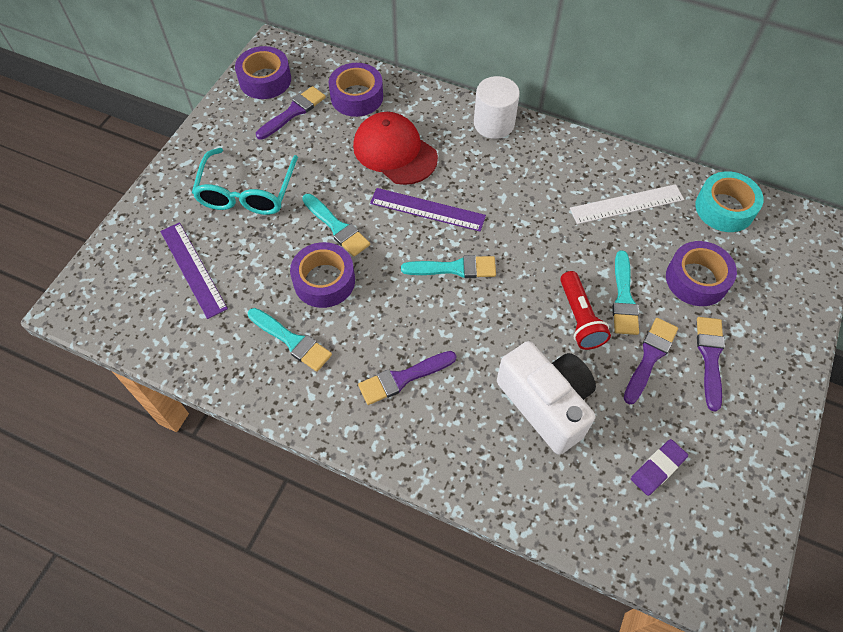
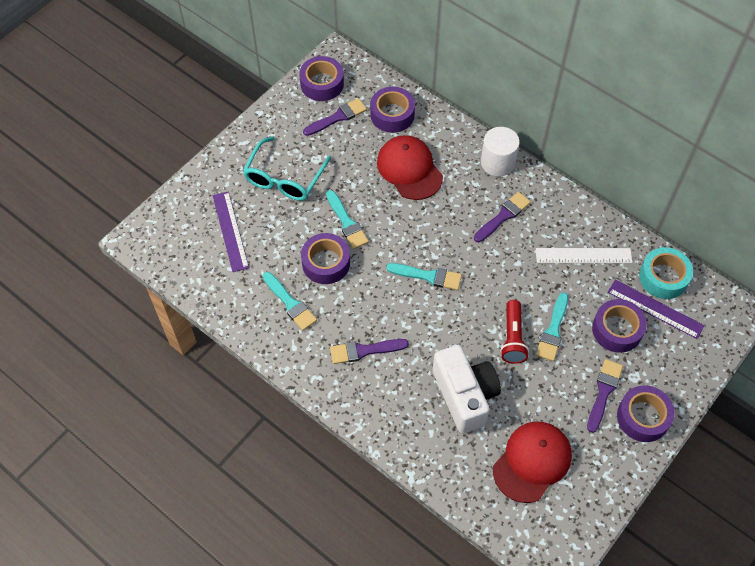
camera: 15 degrees right, 0 degrees up
purple ruler [370,188,486,232] -> purple ruler moved to [608,279,705,339]
purple brush [624,318,678,404] -> purple brush moved to [474,192,531,242]
purple eraser [631,439,688,496] -> red cap [493,421,572,503]
none -> purple tape [617,385,675,442]

